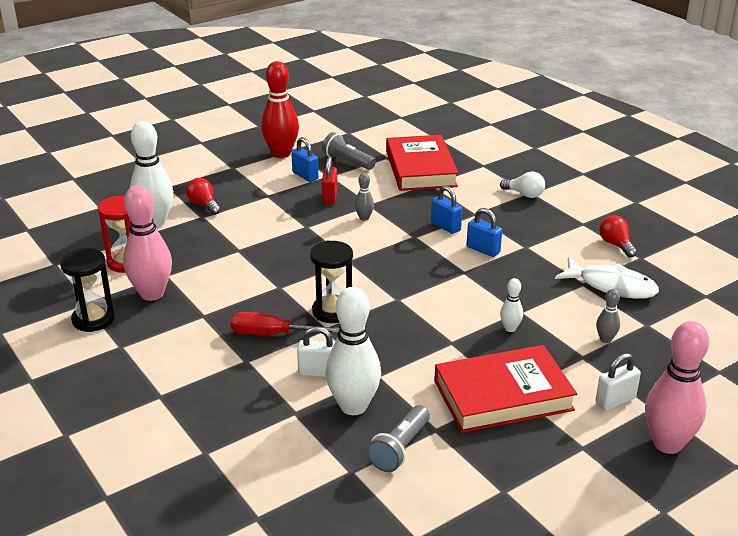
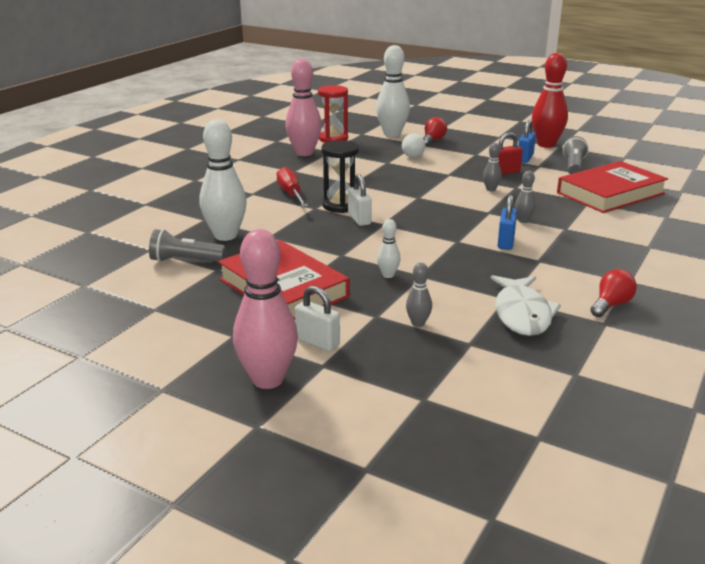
camera: 65 degrees right, 5 degrees down
black hourglass [60,248,115,332] -> none
white padlock [297,326,335,377] -> white padlock moved to [348,174,372,226]
blue padlock [431,185,462,234] -> grey bowling pin [515,171,536,223]
white light bulb [500,171,545,198] -> white light bulb moved to [402,134,426,158]

